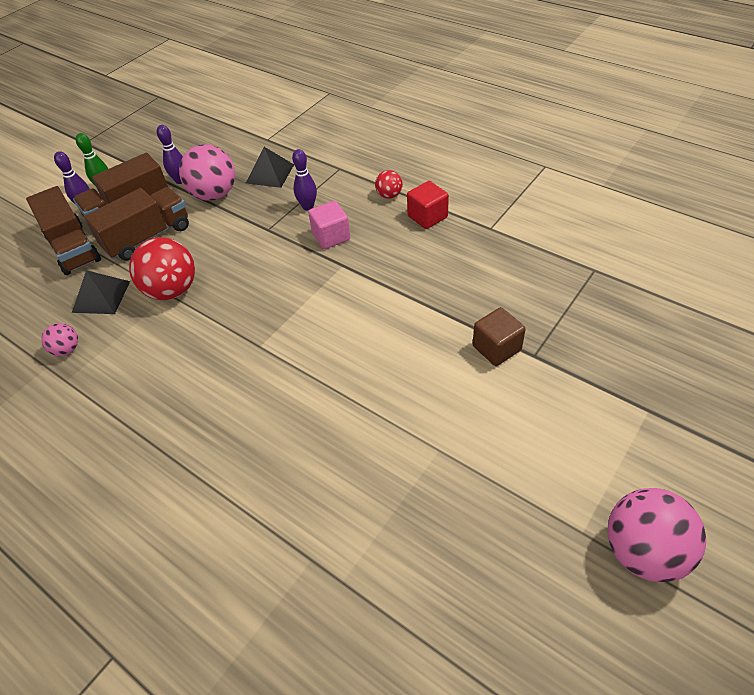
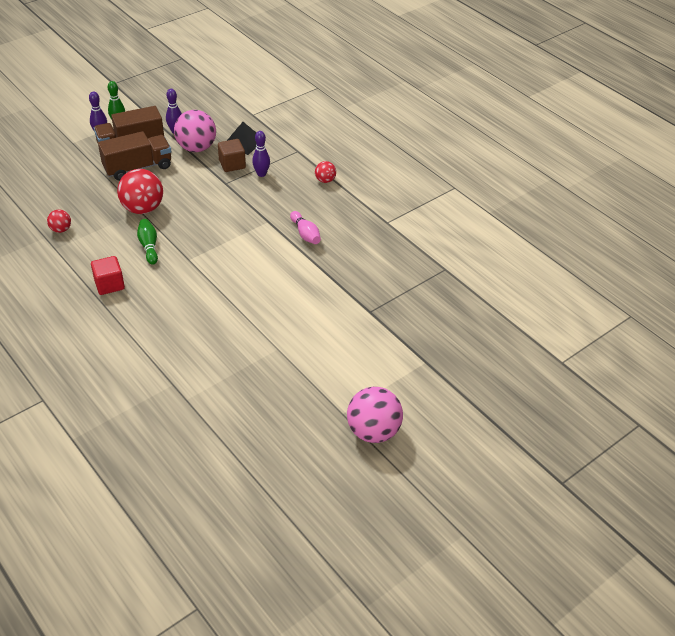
camera: 10 degrees right, 5 degrees down
brown truck [26,186,101,275] -> none
pink ball [41,323,78,356] -> red ball [47,210,71,233]
black pyramid [72,270,130,314] -> none
pink cube [308,201,350,249] -> none
red cube [407,181,449,229] -> red cube moved to [91,256,125,295]
brown cube [473,307,526,366] -> brown cube moved to [218,139,246,172]
none -> green bowling pin [137,219,158,265]
none -> pink bowling pin [290,211,321,244]

